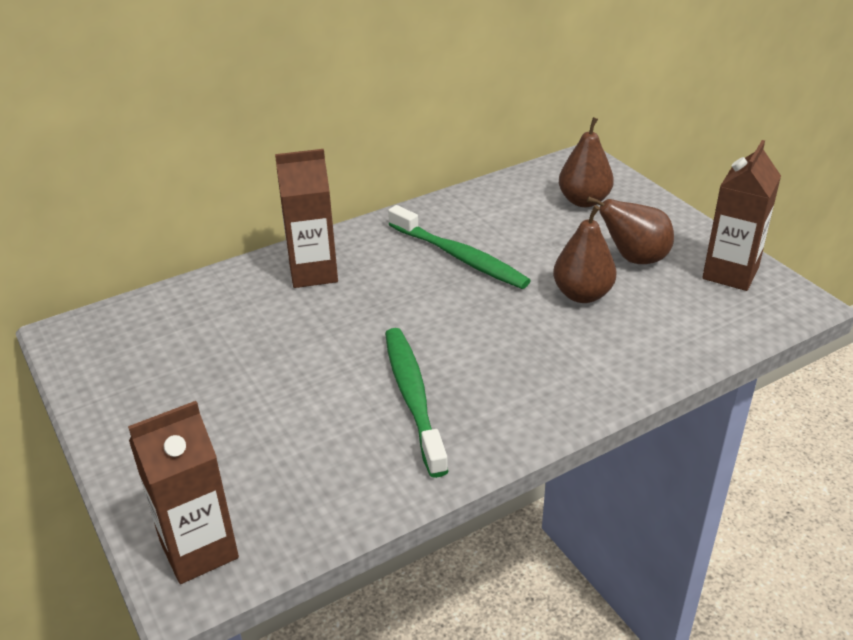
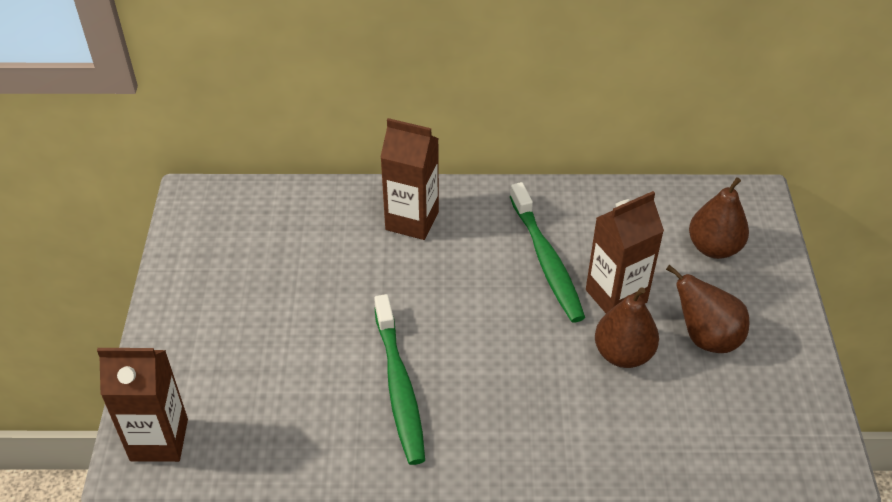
camera: 30 degrees right, 10 degrees up
green toothbrush [385,328,448,478] -> green toothbrush turned 150 degrees clockwise [374,294,425,465]
brown carton [702,140,781,291] -> brown carton moved to [586,191,664,313]

